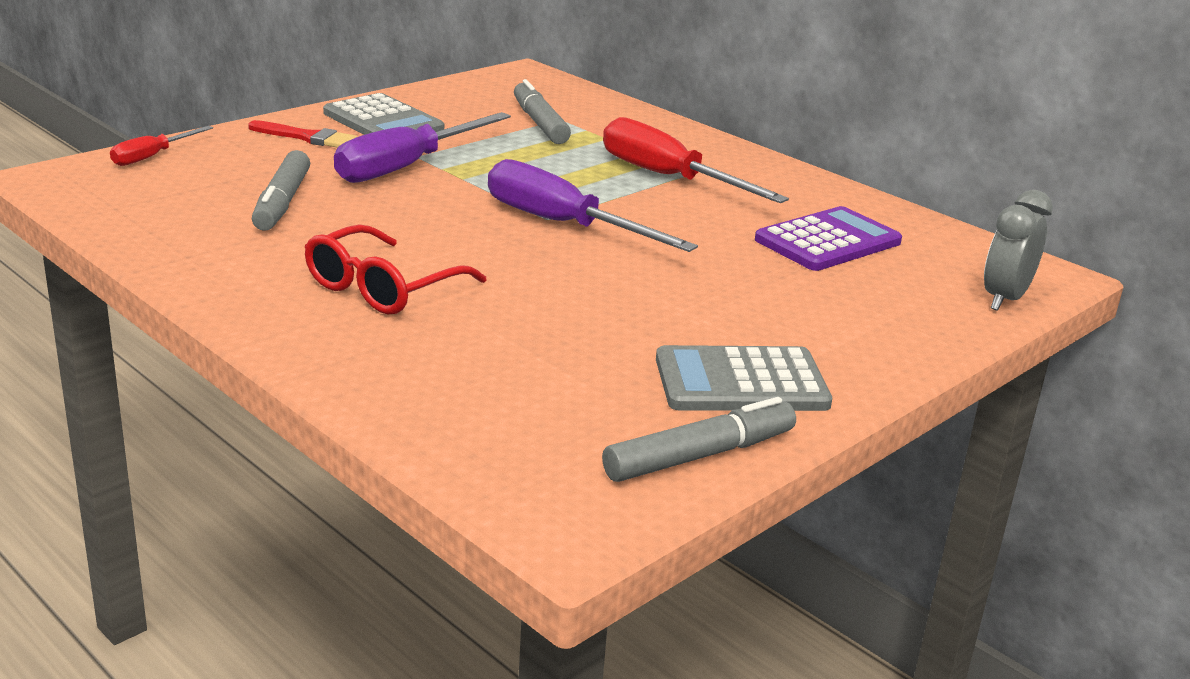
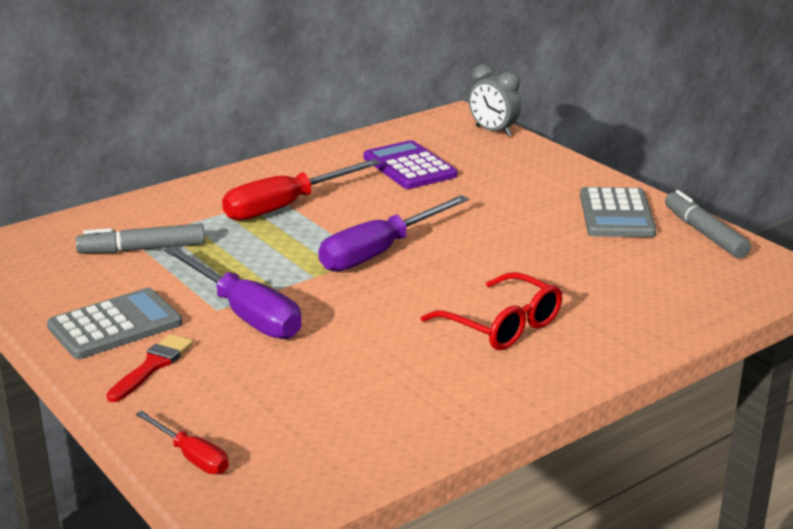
camera: 80 degrees left, 0 degrees up
grey marker [252,150,310,231] -> none

